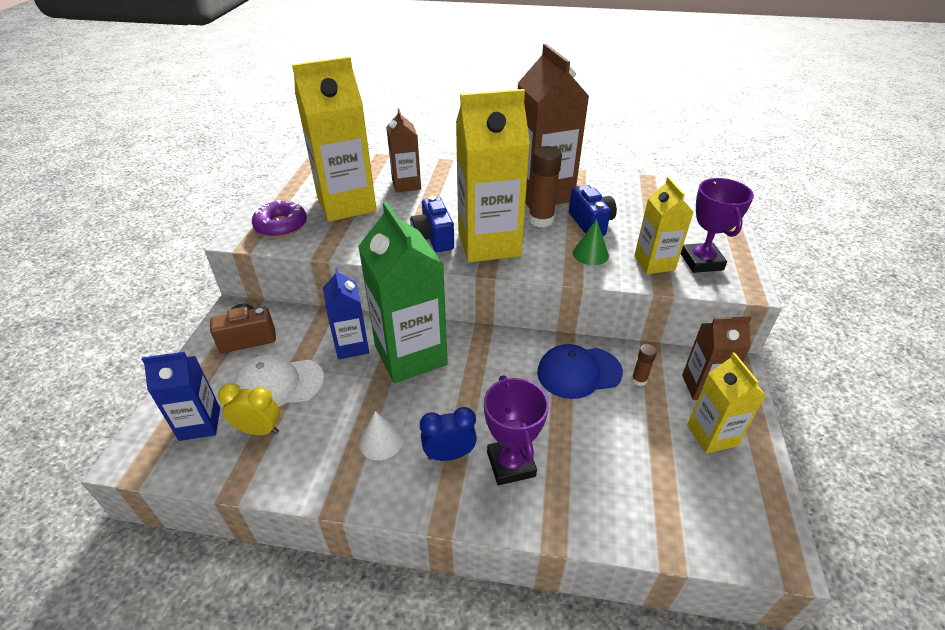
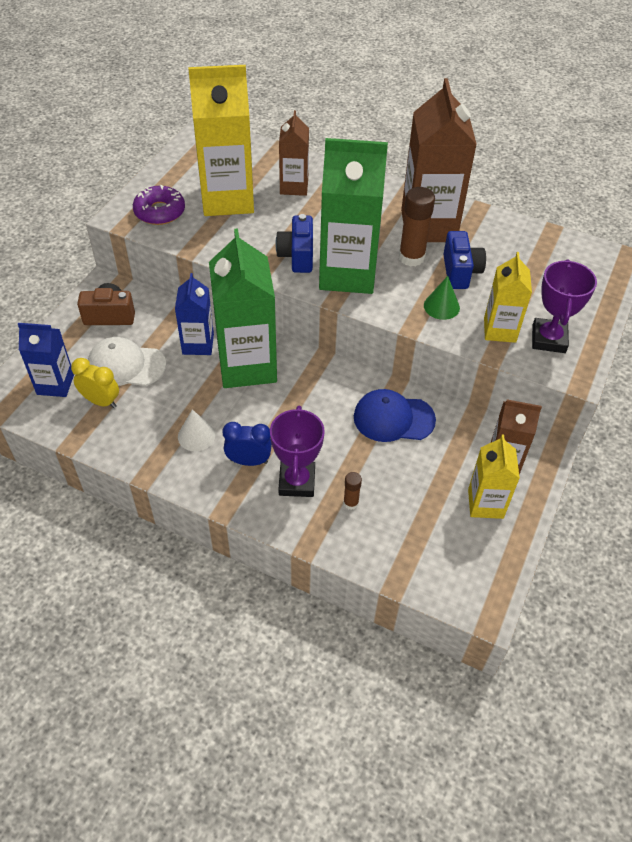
camera: 15 degrees right, 10 degrees up
yellow carton [456,89,530,263] -> green carton [319,138,388,294]
brown glue stick [632,344,657,386] -> brown glue stick moved to [343,472,362,510]

